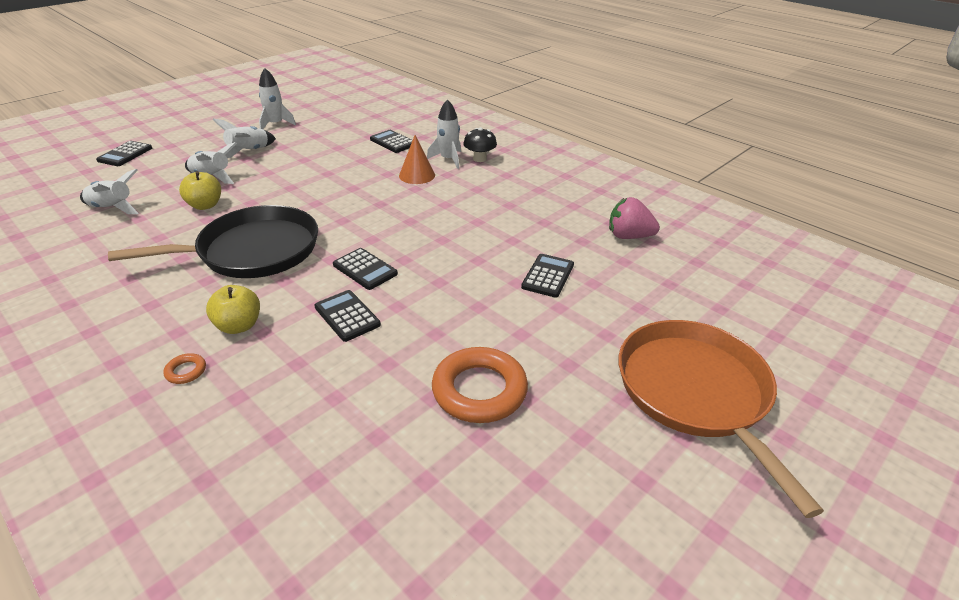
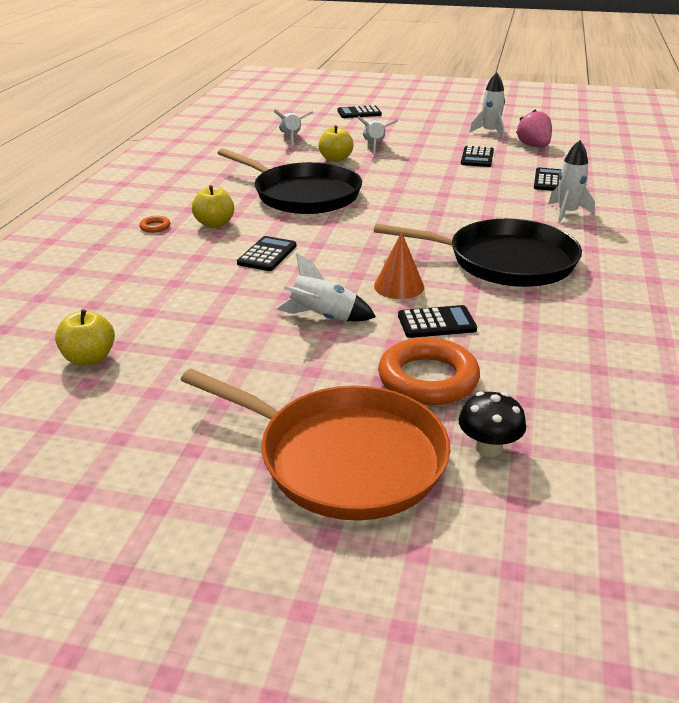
camera: 60 degrees right, 5 degrees down
white rocket [213,118,276,158] -> white rocket moved to [276,253,376,321]
black calculator [333,248,398,290] -> black calculator moved to [461,146,494,167]
orange cone [399,135,435,184] -> orange cone moved to [374,232,424,299]
orange ring [432,347,528,423] -> orange ring moved to [378,337,480,405]
black mushroom [463,127,497,162] -> black mushroom moved to [459,392,526,457]
pink strawberry [609,197,660,239] -> pink strawberry moved to [516,110,552,147]
orange pan [618,320,824,518] -> orange pan turned 75 degrees clockwise [181,369,450,520]
none -> yellow apple [55,309,115,366]
none -> black pan [374,219,582,287]

